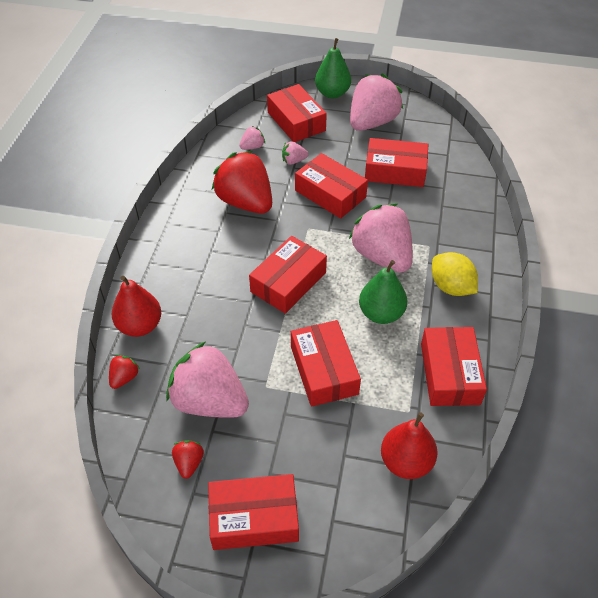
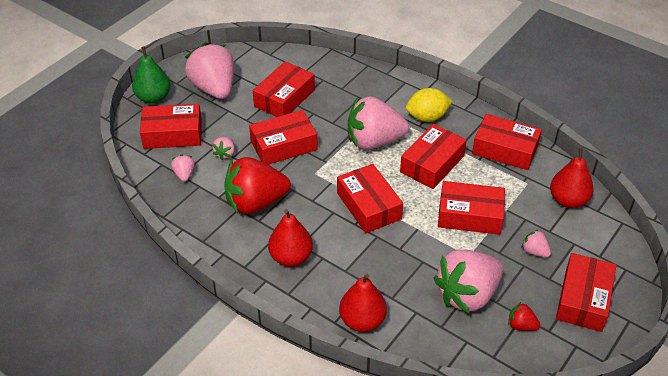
camera: 65 degrees left, 5 degrees down
red strawberry [109,355,140,389] -> none
green pear [359,260,407,324] -> red box [400,124,467,189]
none -> red pear [268,209,313,267]
none -> pink strawberry [522,229,551,257]

